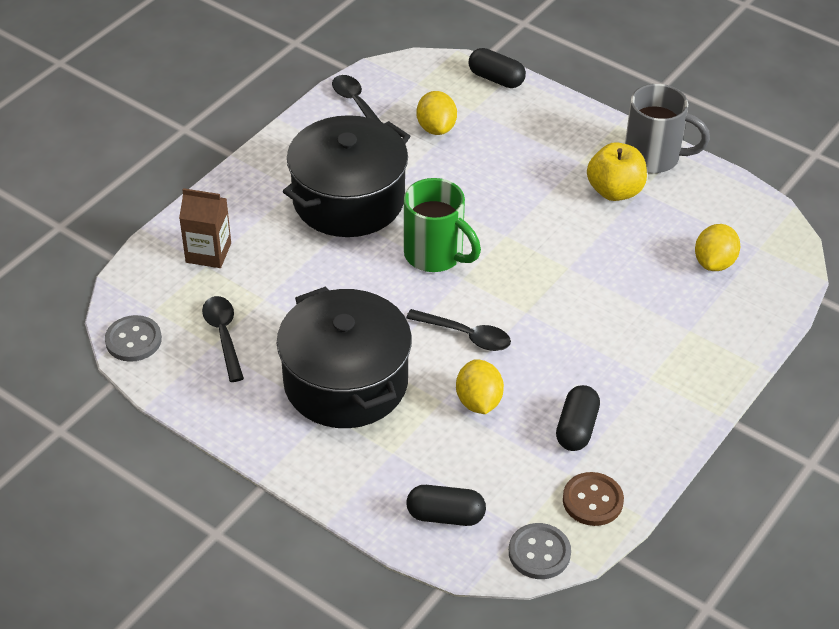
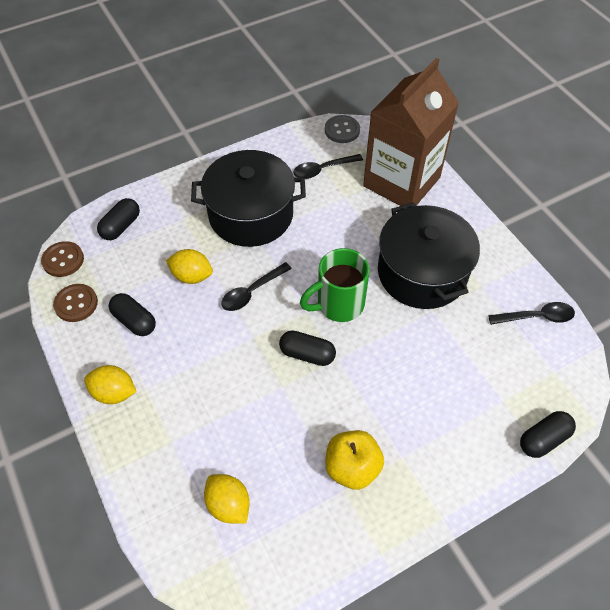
camera: 115 degrees right, 10 degrees up
brown carton [179,188,231,268] -> brown carton [363,58,459,206], size x2.18
black spoon [202,296,244,382] -> black spoon turned 150 degrees clockwise [293,154,363,179]
yellow lemon [416,91,457,135] -> yellow lemon moved to [84,365,137,404]
grey button [509,523,571,579] -> brown button [41,241,84,277]
grey mug [625,84,710,173] -> none
none -> black capsule [279,330,336,366]

